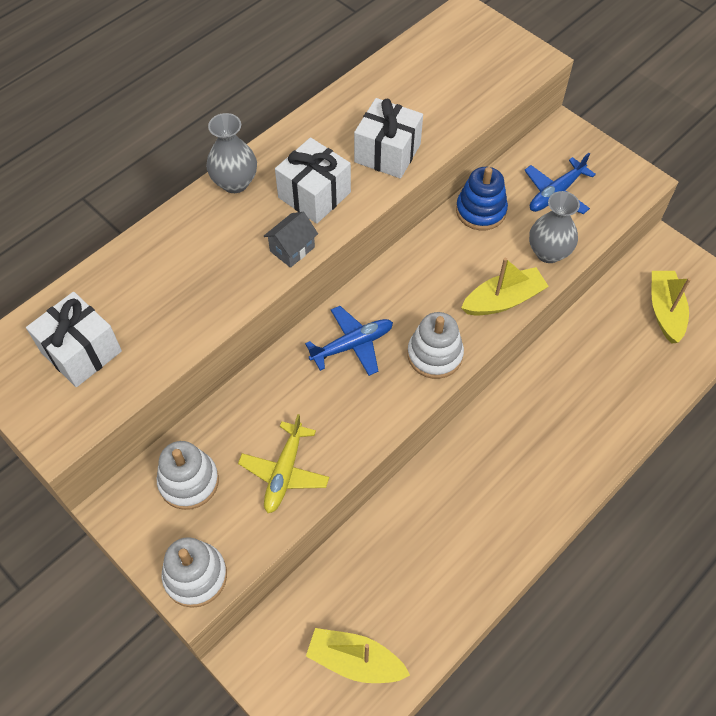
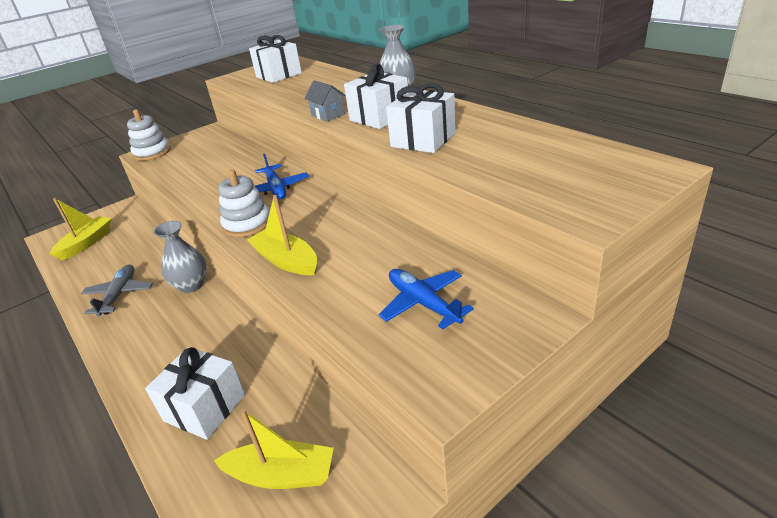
camera: 100 degrees right, 25 degrees down
white stacking toy [157,441,219,510] -> none
yellow plane [238,414,329,513] -> none
blue stacking toy [456,167,508,230] -> none
yellow boat [461,258,549,316] -> yellow boat turned 150 degrees clockwise [247,195,317,275]
grey vase [529,191,580,263] -> grey vase moved to [153,221,207,293]
none -> grey plane [81,264,153,317]
none -> white gift [145,347,245,440]

